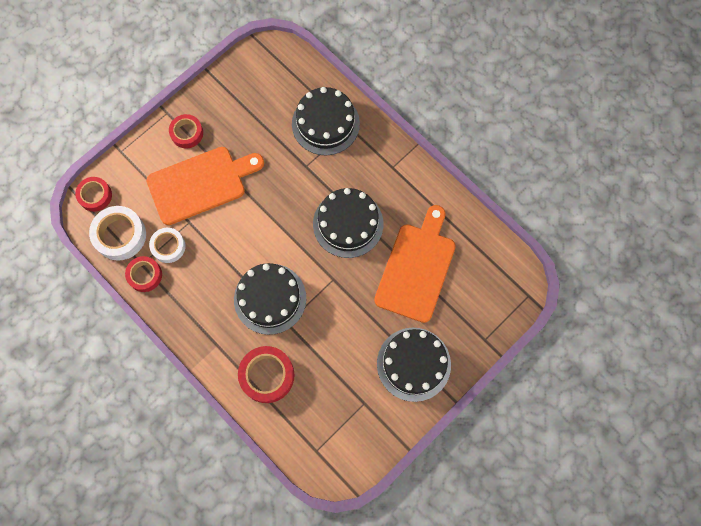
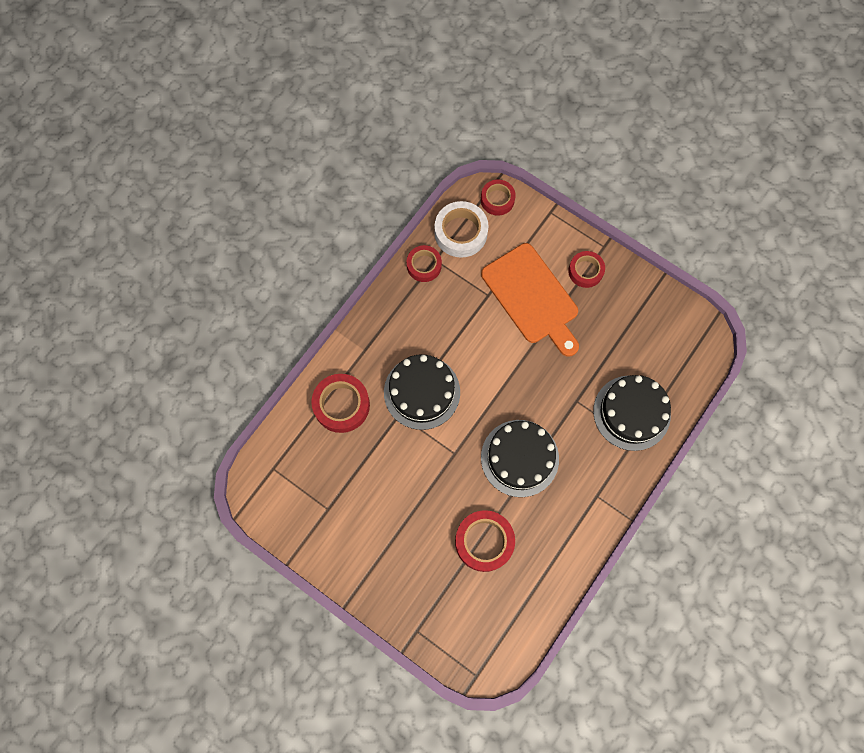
camera: 80 degrees right, 0 degrees up
white tape [149,228,186,263] -> none
orange cutting board [374,205,456,323] -> red tape [455,510,515,572]
black cake [377,328,451,402] -> none

